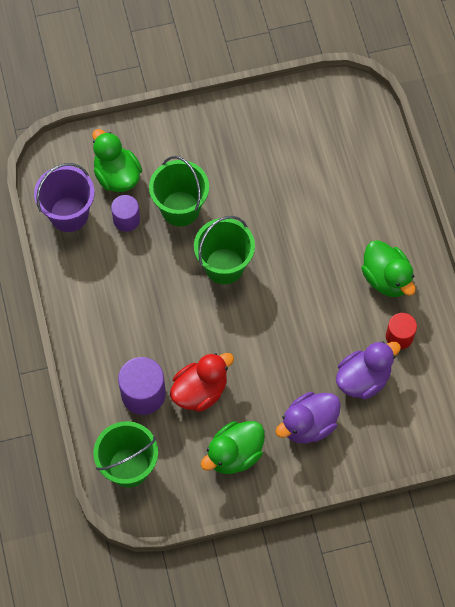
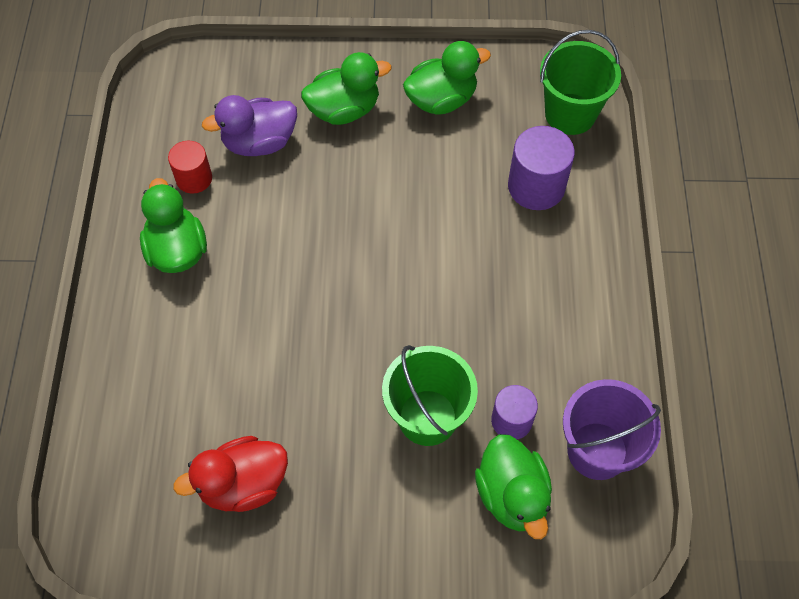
camera: 165 degrees left, 5 degrees down
red duck [170,353,234,412] -> red duck moved to [173,436,288,512]
green bucket [194,216,255,284] -> none
purple duck [275,392,341,443] -> green duck [301,52,391,125]

